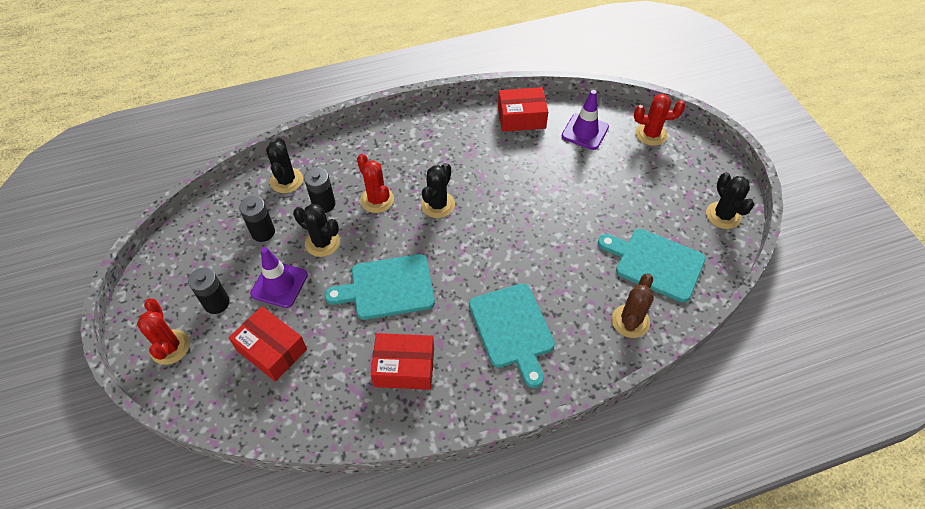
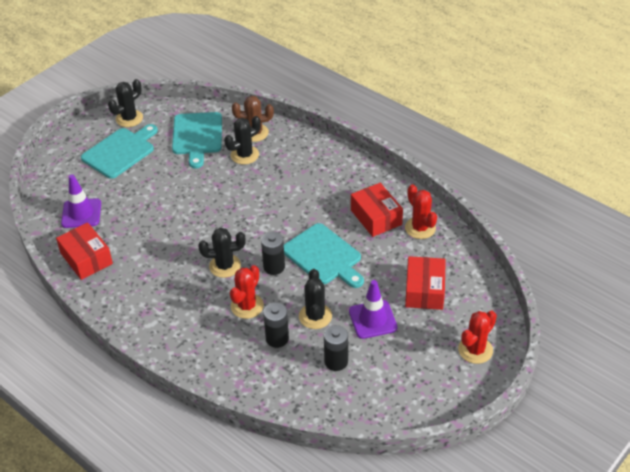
camera: 120 degrees left, 10 degrees down
black battery [188,267,230,314] -> black battery moved to [261,232,285,275]
black cactus [266,138,303,193] -> black cactus moved to [224,116,261,165]
turquoise cutting board [469,284,555,388] -> turquoise cutting board moved to [81,124,158,179]
red cactus [634,94,685,146] -> red cactus moved to [405,184,437,239]

